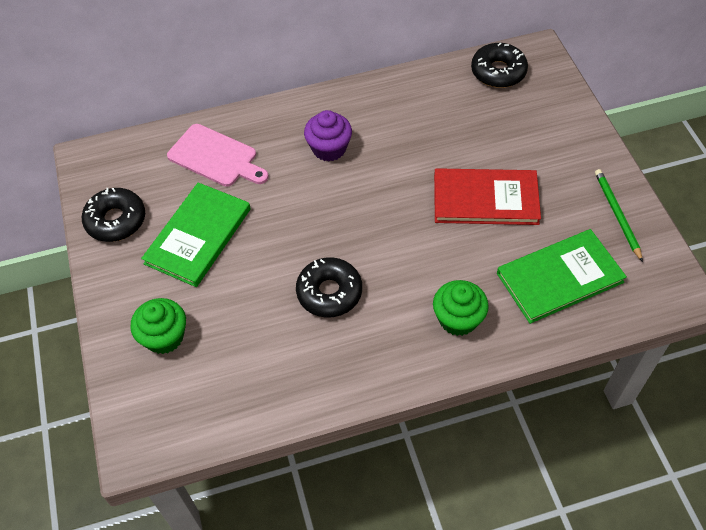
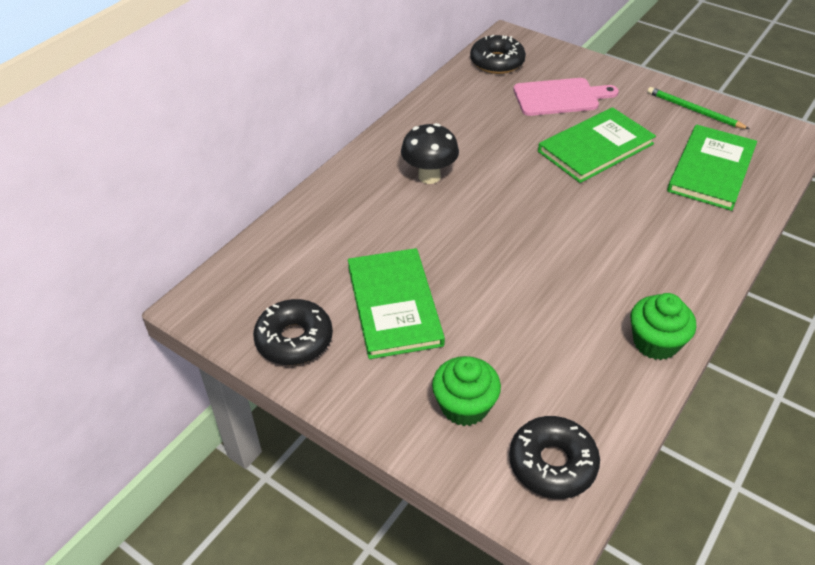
camera: 40 degrees left, 10 degrees down
pink cutting board [167,124,269,187] -> pink cutting board moved to [513,78,619,116]
black donut [296,257,362,317] -> black donut moved to [509,416,600,499]
purple cupcake [304,110,352,162] -> black mushroom [401,123,459,184]
green cupcake [433,280,489,336] -> green cupcake moved to [631,293,696,360]
red book [434,168,541,225] -> green book [538,107,656,183]

